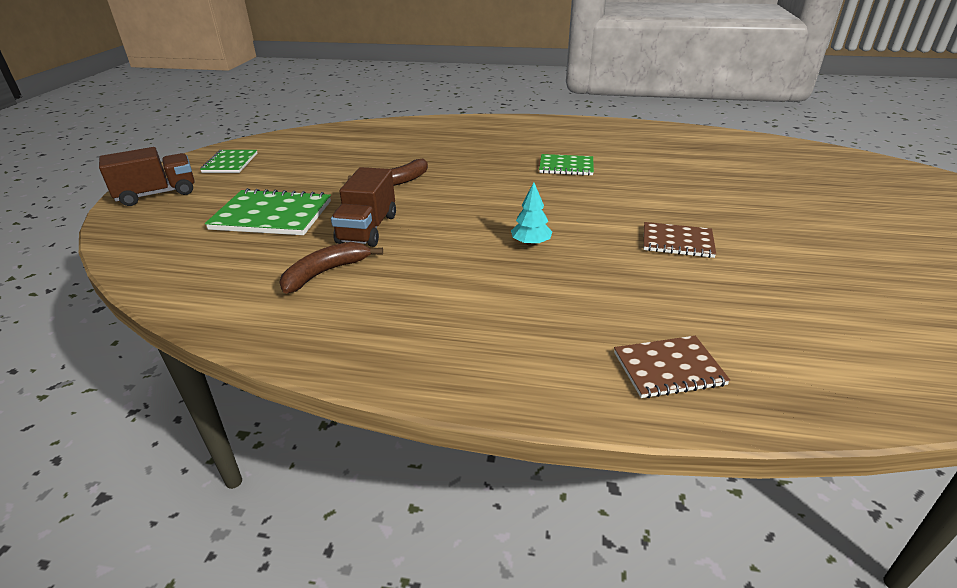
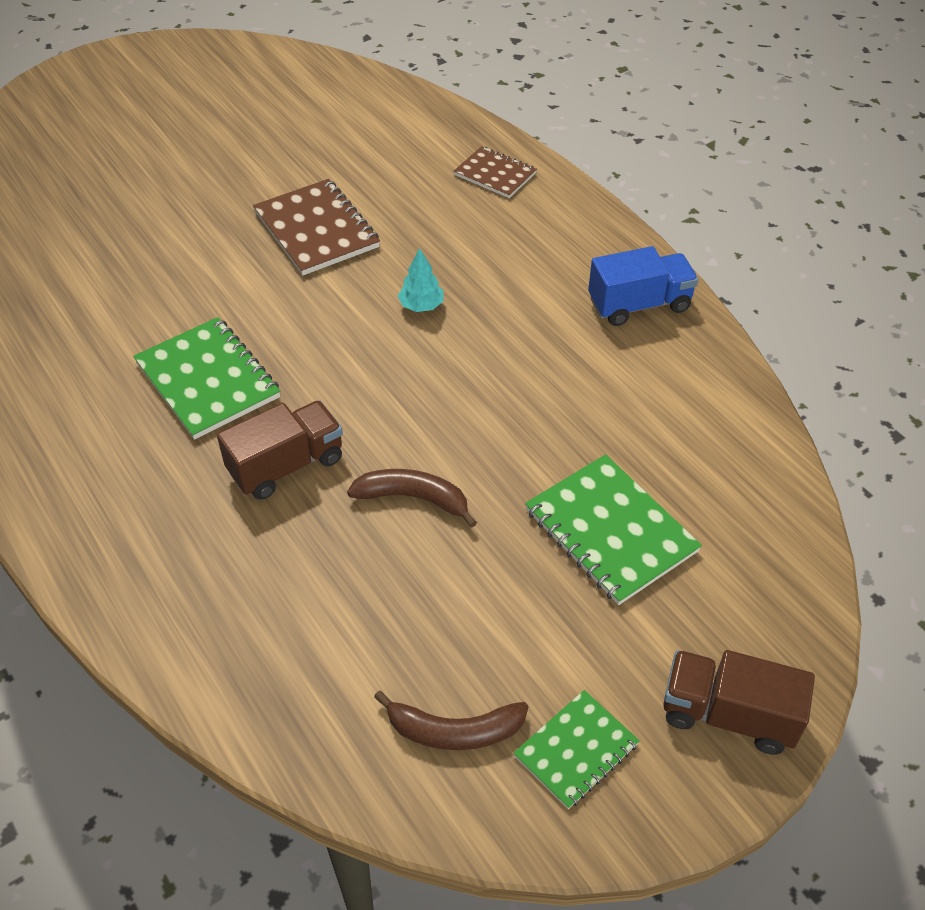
camera: 135 degrees left, 15 degrees up
brown banana [279,242,383,294] -> brown banana moved to [374,691,528,750]
brown truck [331,167,396,247] -> brown truck moved to [217,400,343,500]
green notebook [539,154,594,176] -> green notebook [133,317,281,440], size x1.62
brown notebook [644,222,716,258] -> brown notebook [253,179,380,276], size x1.62
none -> blue truck [588,246,698,326]

